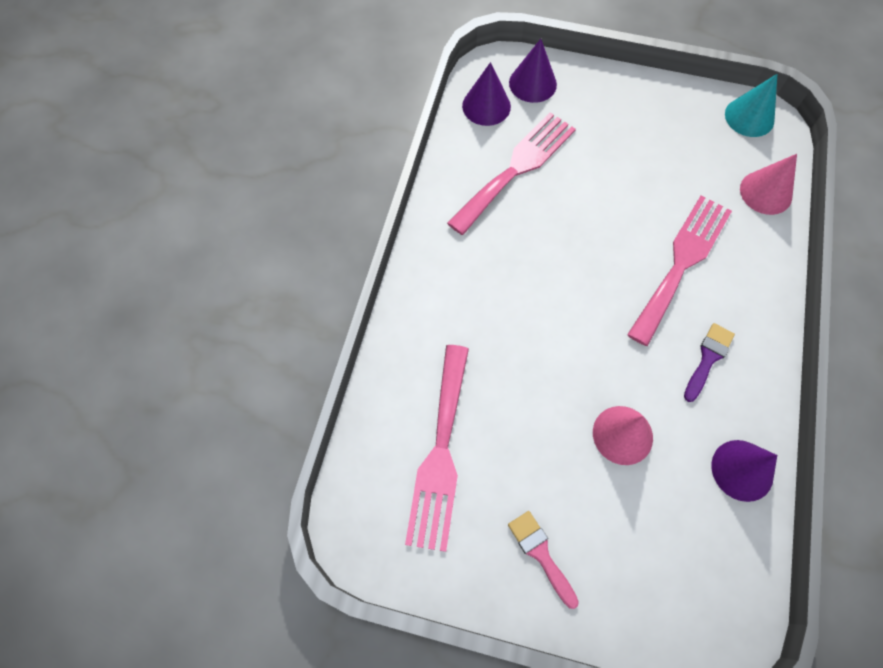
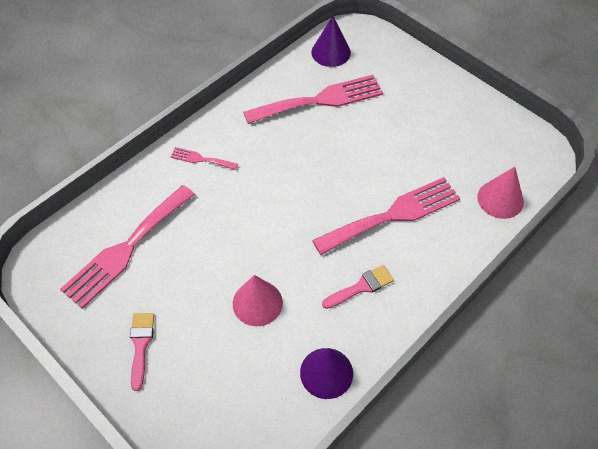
camera: 30 degrees right, 10 degrees down
purple cone [509,39,557,103] -> none
purple brush [684,323,735,402] -> pink brush [322,265,394,309]
turquoise cone [725,74,777,137] -> none
none -> pink fork [171,147,238,170]

